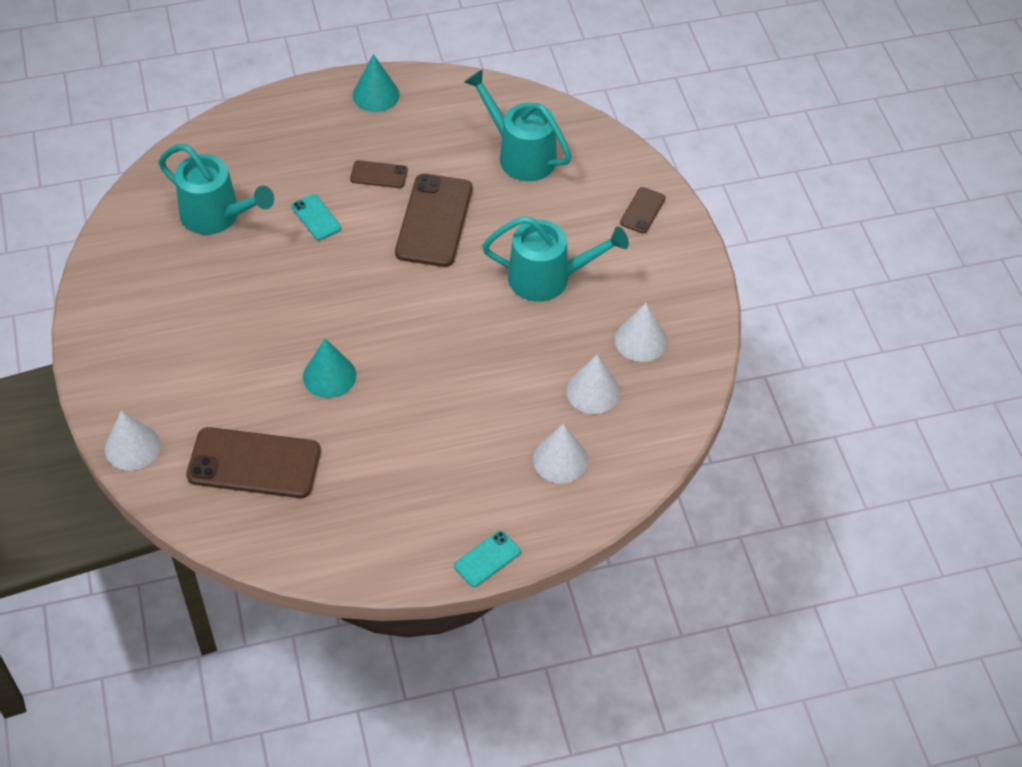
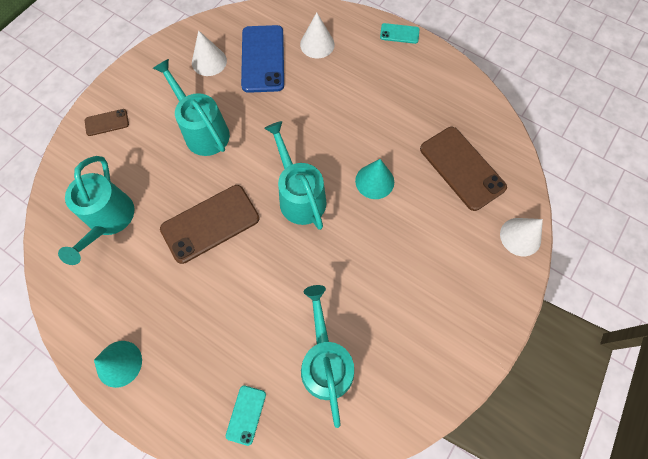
camera: 130 degrees left, 15 degrees up
turquoise phone [291,194,341,240] -> turquoise phone moved to [226,385,266,446]
brown phone [350,160,408,188] -> none
white cone [566,355,620,414] -> blue phone [241,25,284,93]
none -> turquoise watering can [264,121,326,230]

